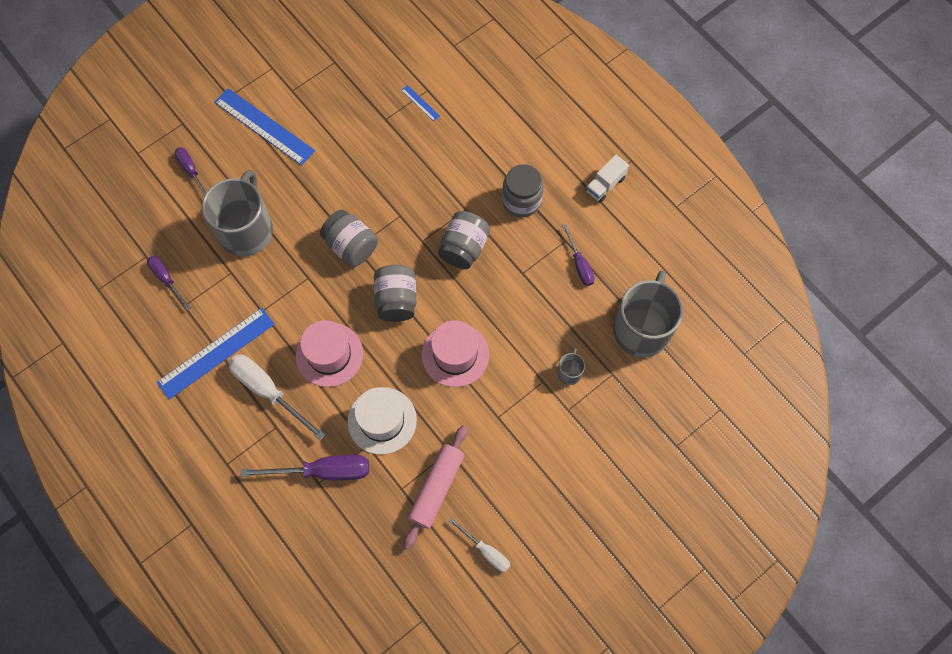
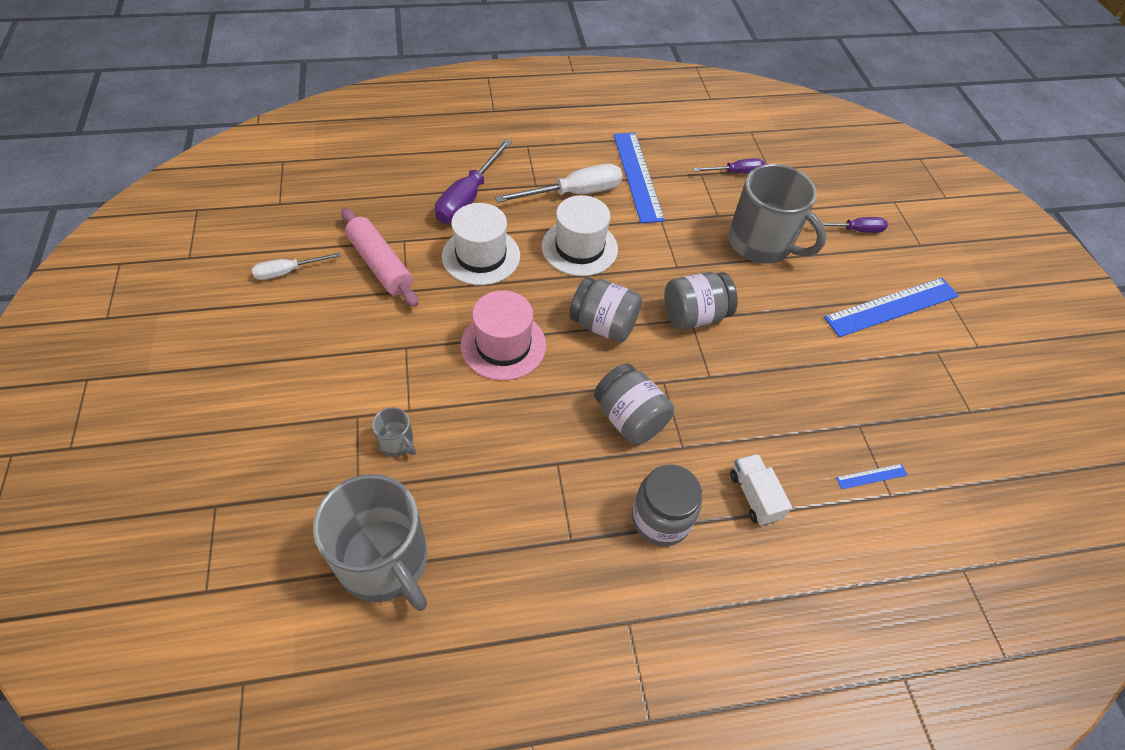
camera: 115 degrees right, 15 degrees down
pink hat [296,320,363,387] -> white hat [542,195,618,276]
purple screwdriver [562,224,595,286] -> none
white truck [585,155,629,203] -> white truck moved to [730,454,792,526]

